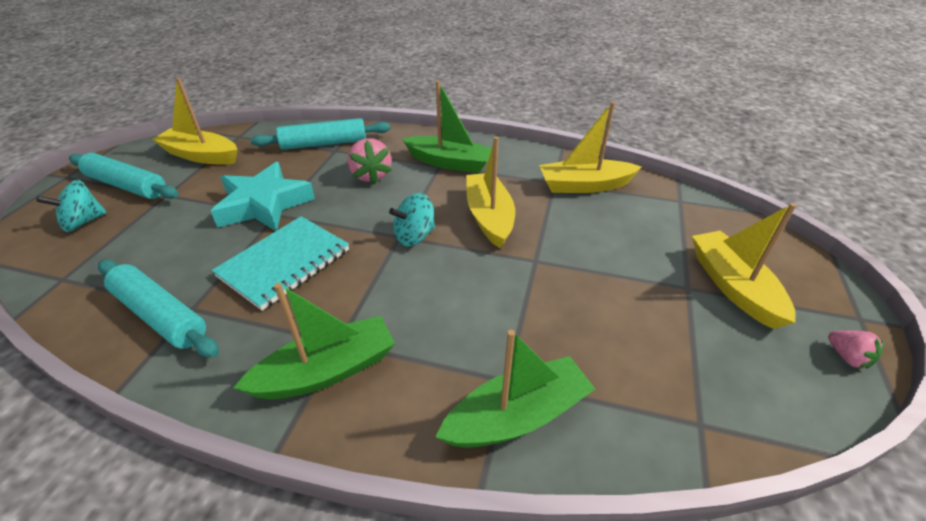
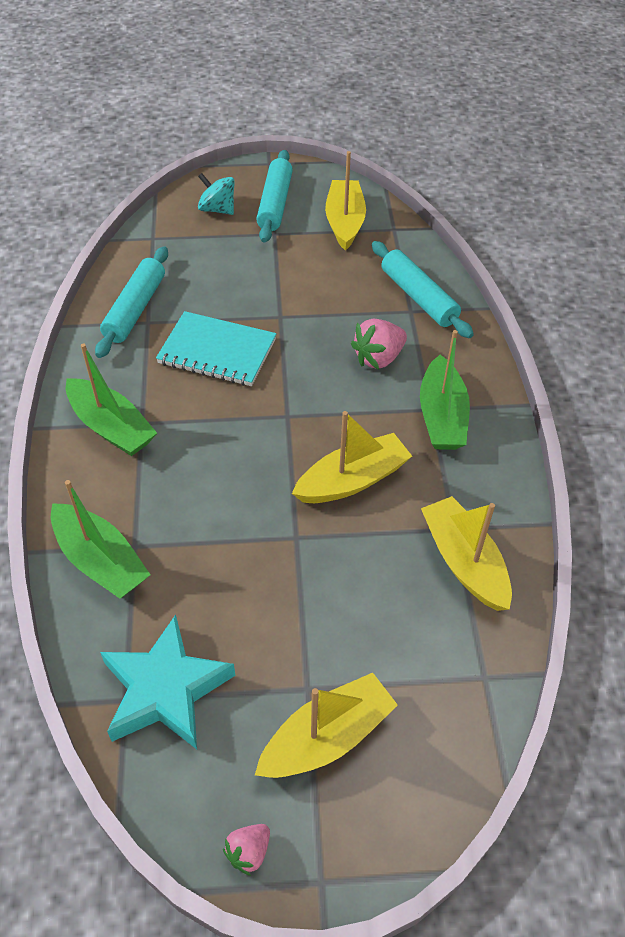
camera: 70 degrees right, 10 degrees up
turquoise star [211,162,315,231] -> turquoise star moved to [100,614,235,749]
turquoise spinning top [389,193,435,246] -> none

